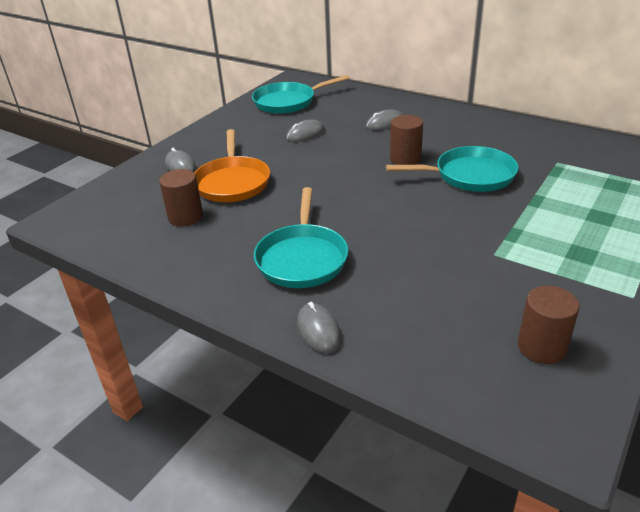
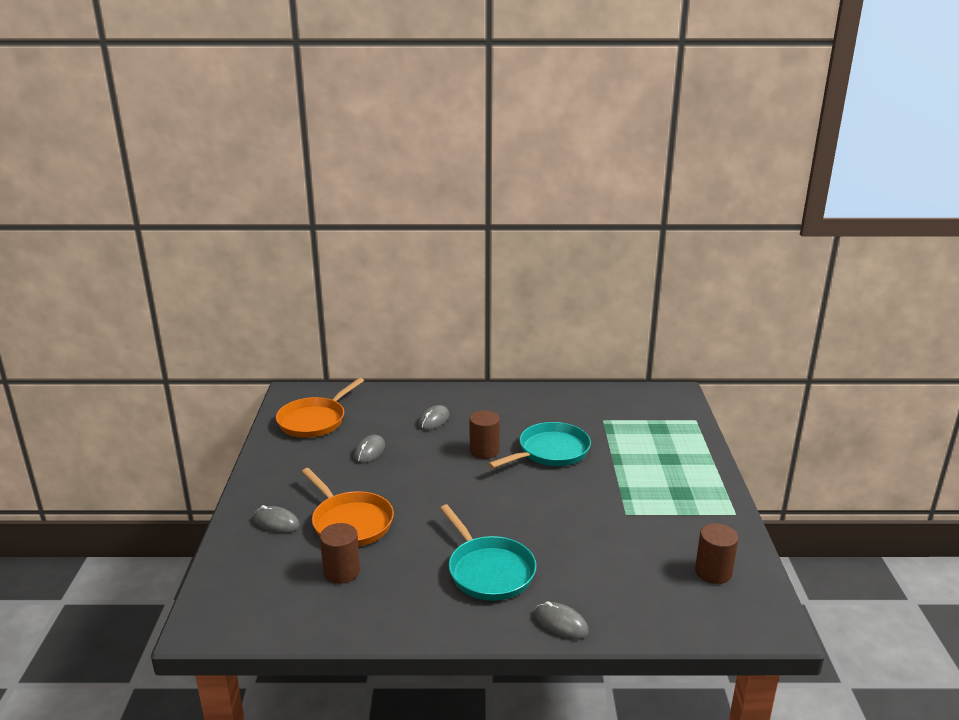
camera: 35 degrees left, 10 degrees down
turquoise pan [252,75,350,114] -> orange pan [276,378,364,438]

